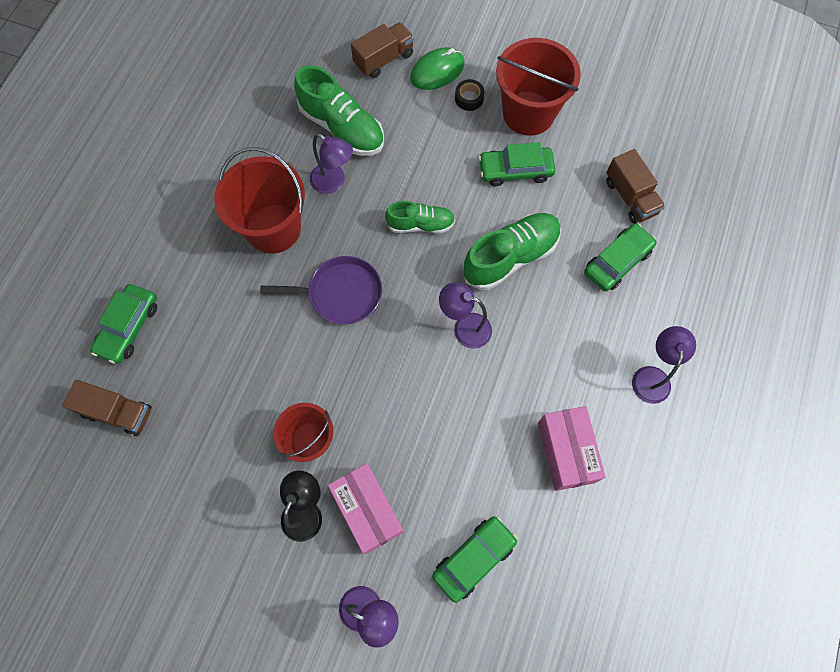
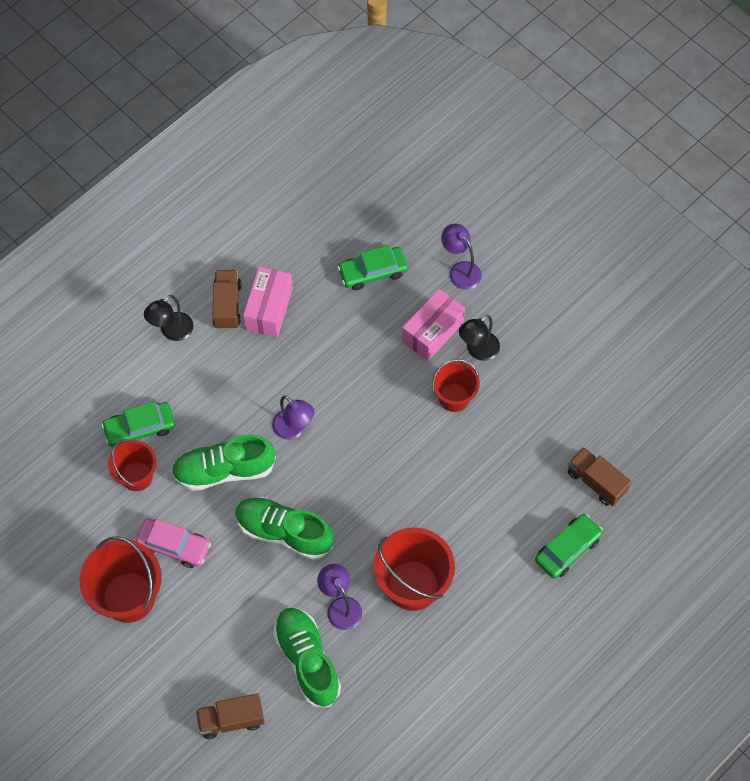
camera: 155 degrees left, 5 degrees down
purple pan [260,256,382,324] -> none
pink box [328,463,404,554] -> pink box turned 45 degrees clockwise [402,289,465,361]
green shoe [385,201,455,233] -> green shoe [235,497,334,560], size x1.62
green mouse [410,47,465,90] -> none
black tape [455,79,485,111] -> none
green car [478,142,555,186] -> pink car [136,518,211,568]
brown truck [606,149,665,224] -> brown truck moved to [212,270,241,329]
purple lamp [632,326,696,404] -> black lamp [144,295,193,341]
none -> red bucket [108,439,157,491]

